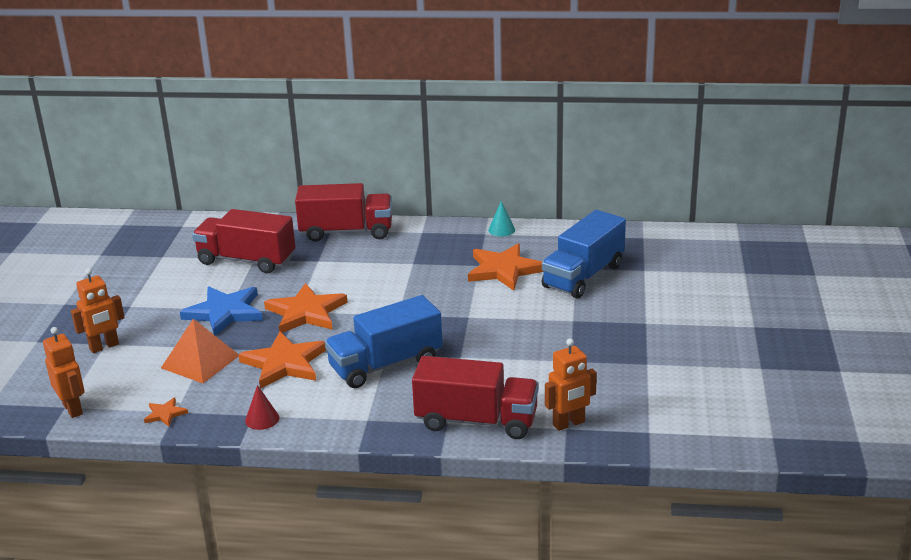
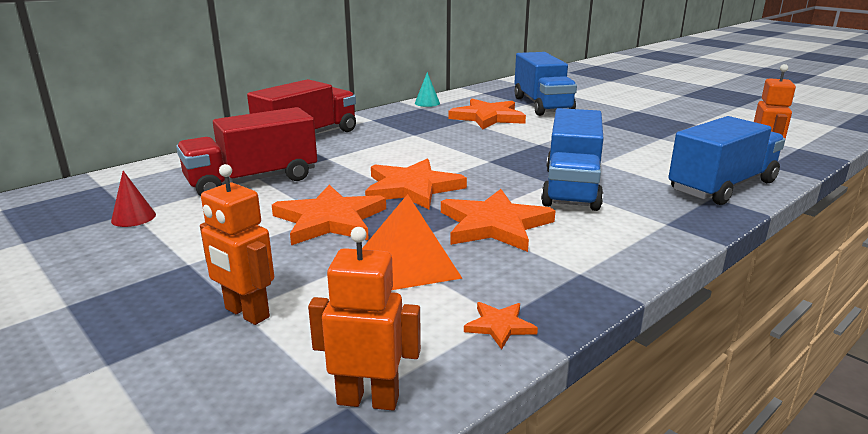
camera: 50 degrees left, 5 degrees down
orange robot [71,268,125,353] -> orange robot turned 120 degrees clockwise [200,164,274,325]
blue star [180,286,263,336] -> orange star [272,185,386,245]
red cone [245,385,279,430] -> red cone moved to [111,171,156,227]
red truck [412,356,539,439] -> blue truck [668,116,785,205]

